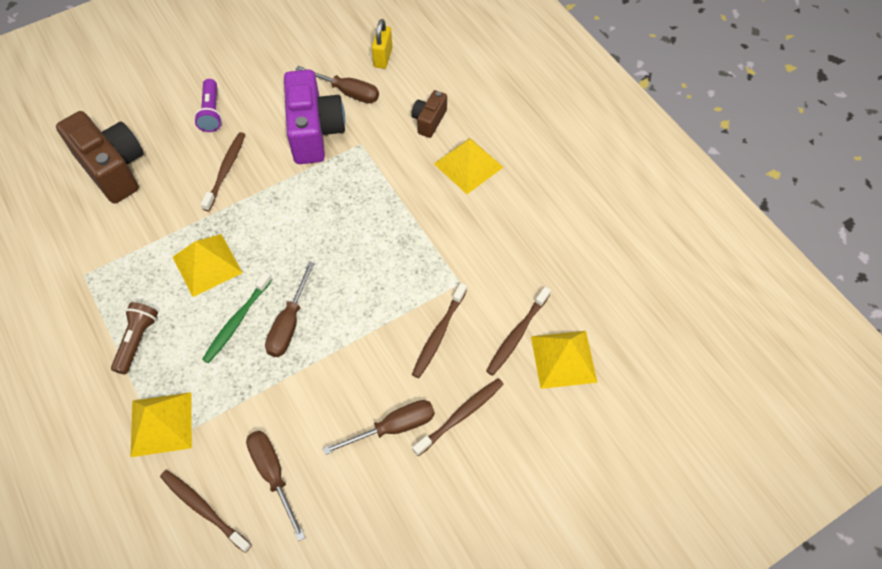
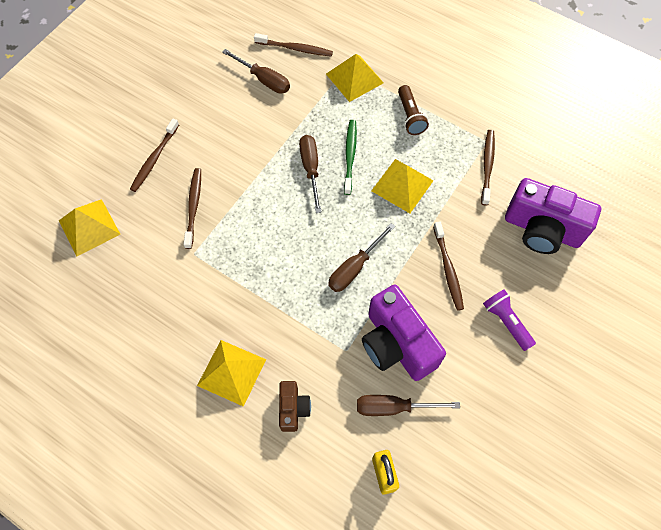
camera: 155 degrees right, 5 degrees up
brown camera [56,111,144,204] -> purple camera [505,178,601,254]
brown screwdriver [323,400,435,455] -> brown screwdriver moved to [328,223,395,292]
brown toothbrush [486,287,551,376] -> brown toothbrush moved to [481,130,495,205]

